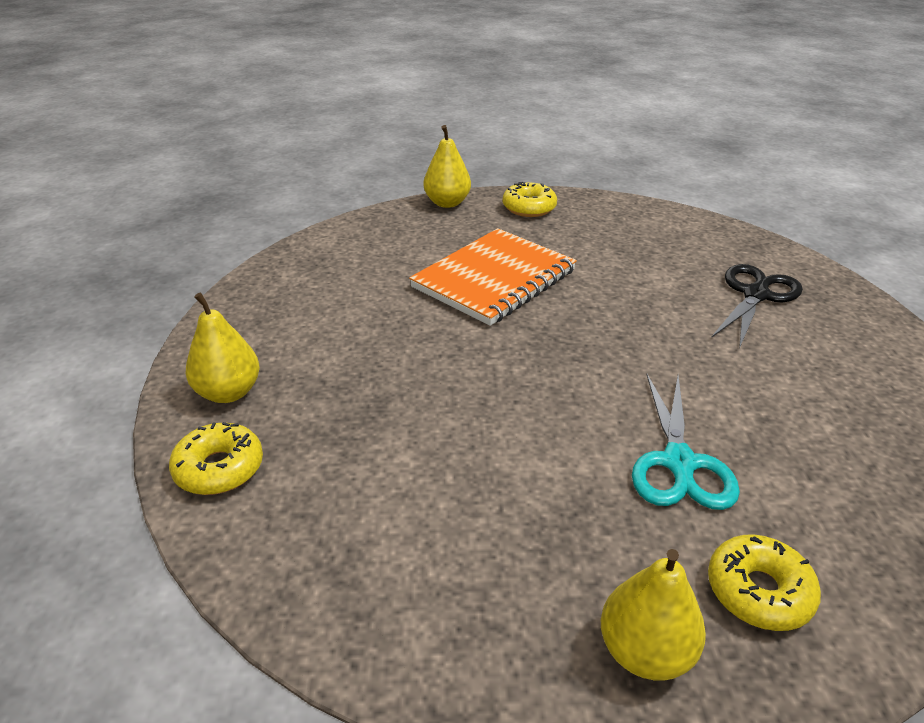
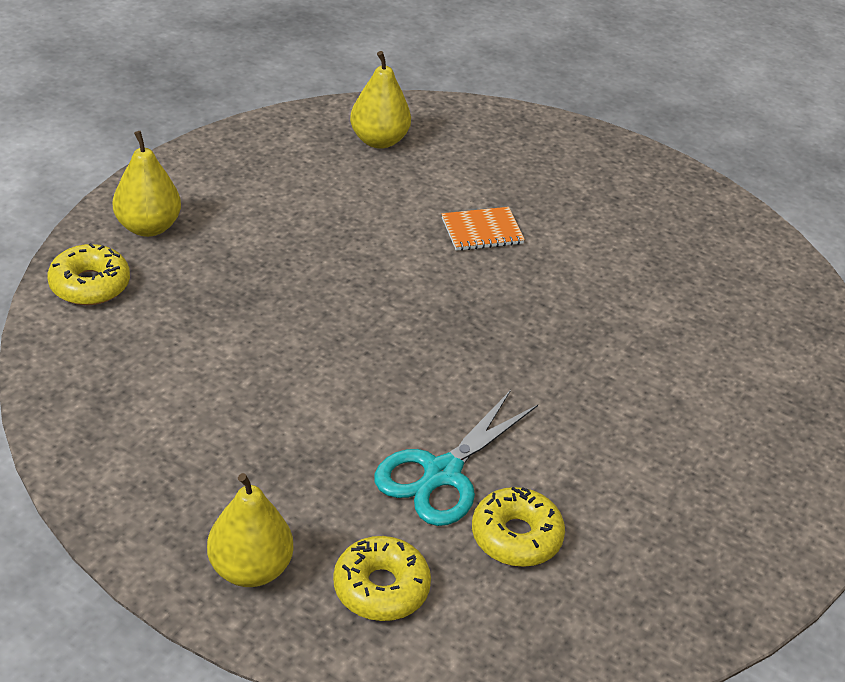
camera: 30 degrees right, 5 degrees up
orange notebook [409,228,577,326] -> orange notebook [442,207,525,251], size x0.45
yellow pear [424,125,471,208] -> yellow pear moved to [350,51,411,149]
yellow donut [503,182,557,217] -> yellow donut moved to [472,487,565,567]
black scissors [711,264,803,349] -> none

